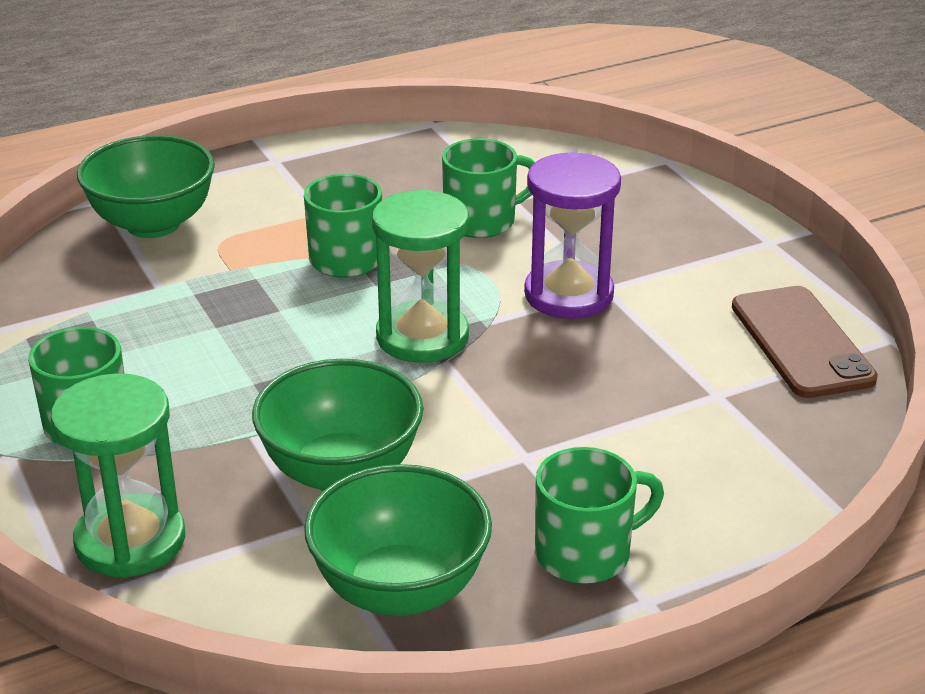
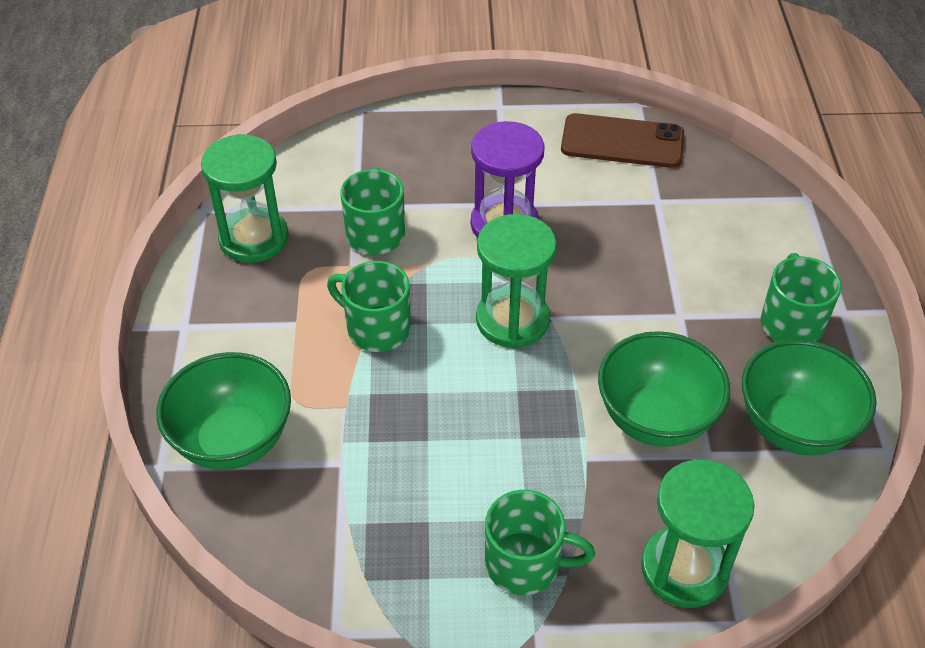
camera: 65 degrees left, 15 degrees up
none -> green hourglass [201,134,289,263]

